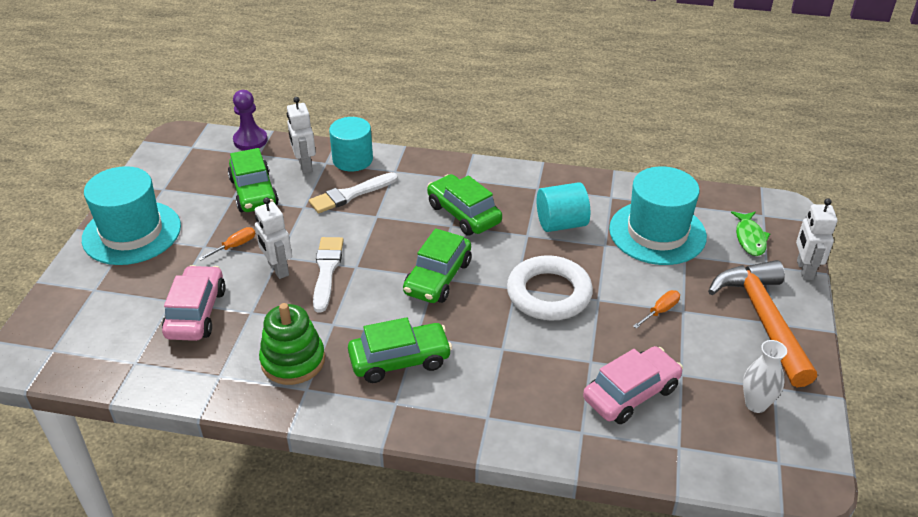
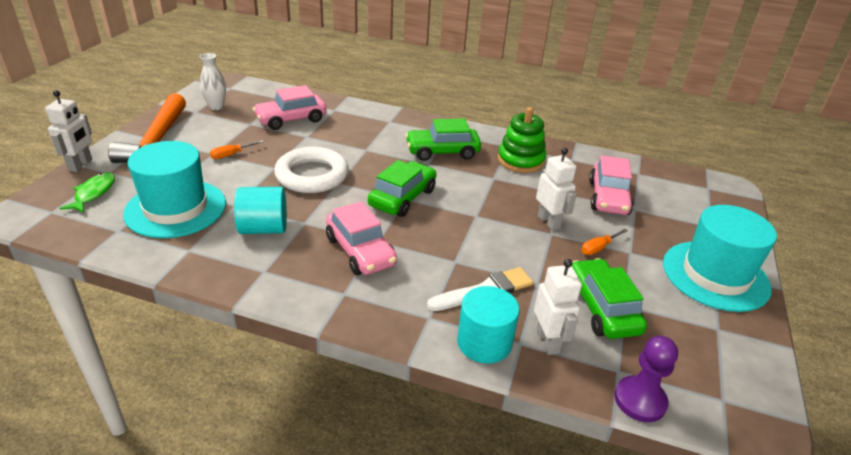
camera: 175 degrees left, 5 degrees down
white brush [313,237,344,312] -> none
green car [427,174,502,236] -> pink car [326,201,397,275]

